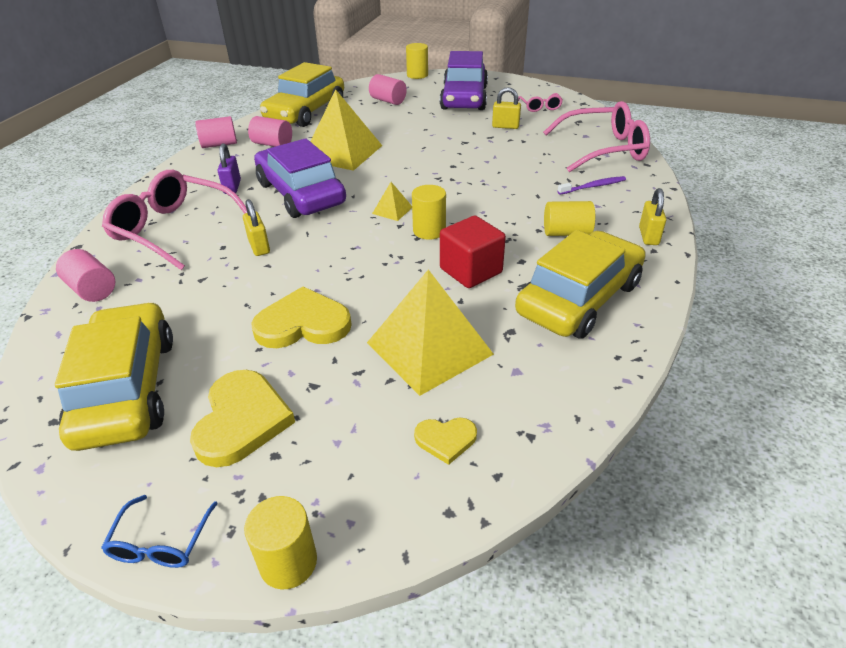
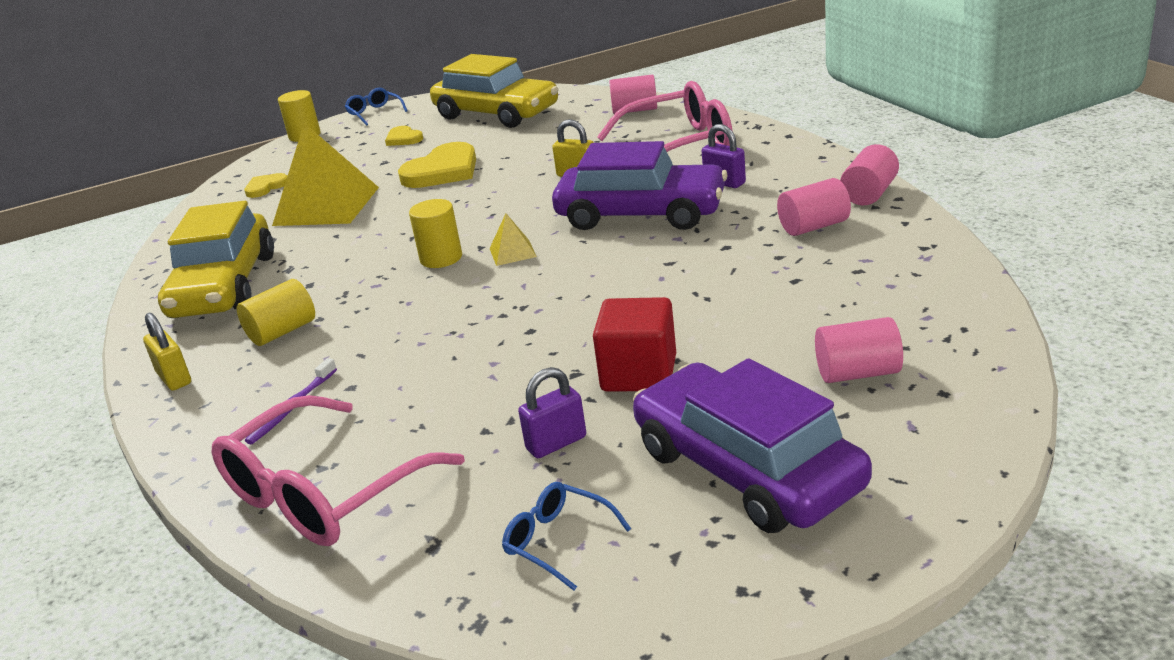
camera: 140 degrees right, 10 degrees down
yellow heart [190,370,295,467] -> yellow heart [385,126,423,146], size x0.53
yellow car [260,62,344,127] -> none
yellow pyramid [310,89,382,171] -> none
yellow cylinder [406,43,428,79] -> none
red cube [440,216,506,288] -> red cube moved to [593,297,676,391]
yellow padlock [492,87,521,129] -> purple padlock [518,367,586,458]
pink glasses [518,93,563,112] -> blue glasses [502,482,631,591]

